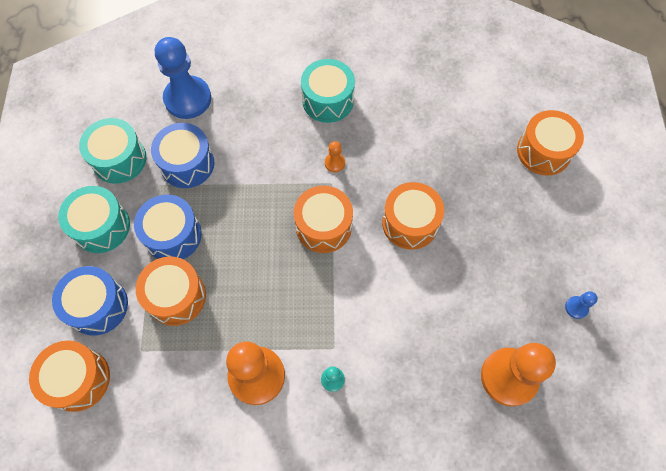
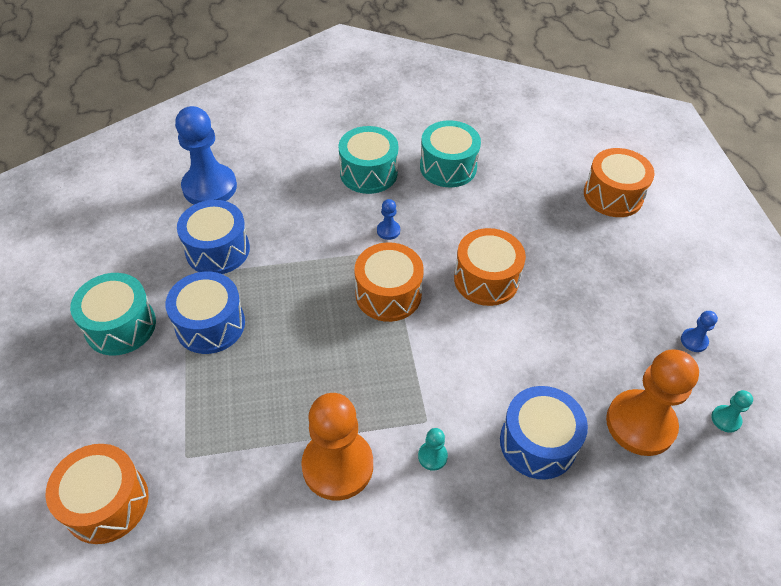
camera: 10 degrees left, 15 degrees down
blue drum [52,266,128,336] -> blue drum moved to [500,386,588,479]
turquoise drum [79,118,146,184] -> turquoise drum moved to [420,120,481,187]
orange drum [136,256,206,326] -> none
orange pawn [325,141,345,172] -> blue pawn [377,199,400,240]
none -> turquoise pawn [711,390,753,433]

